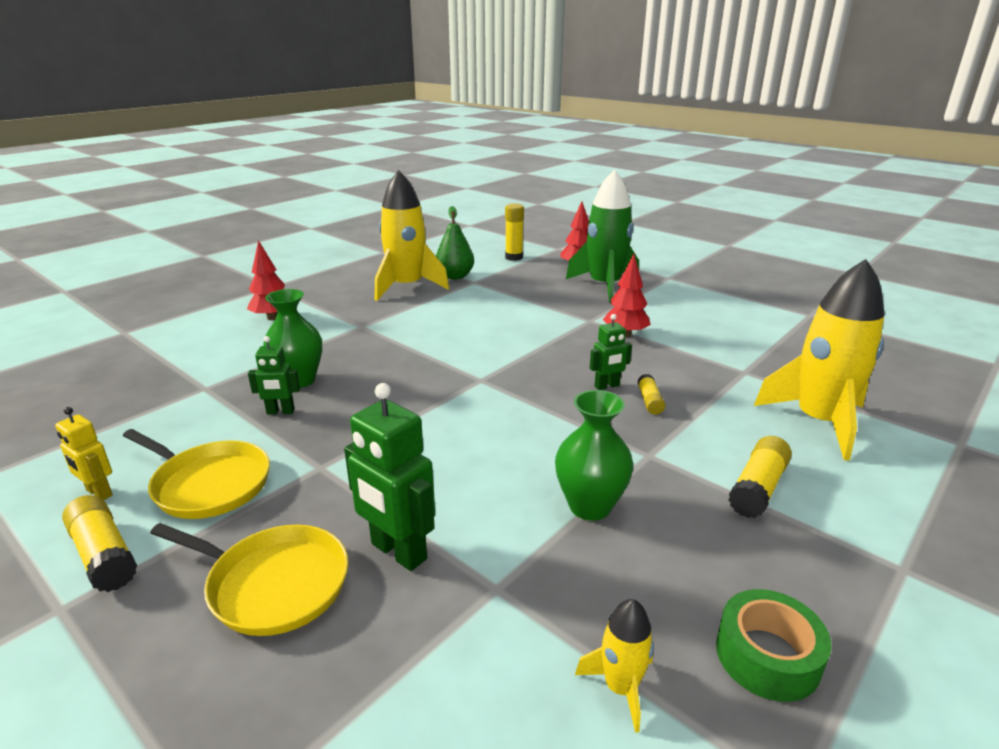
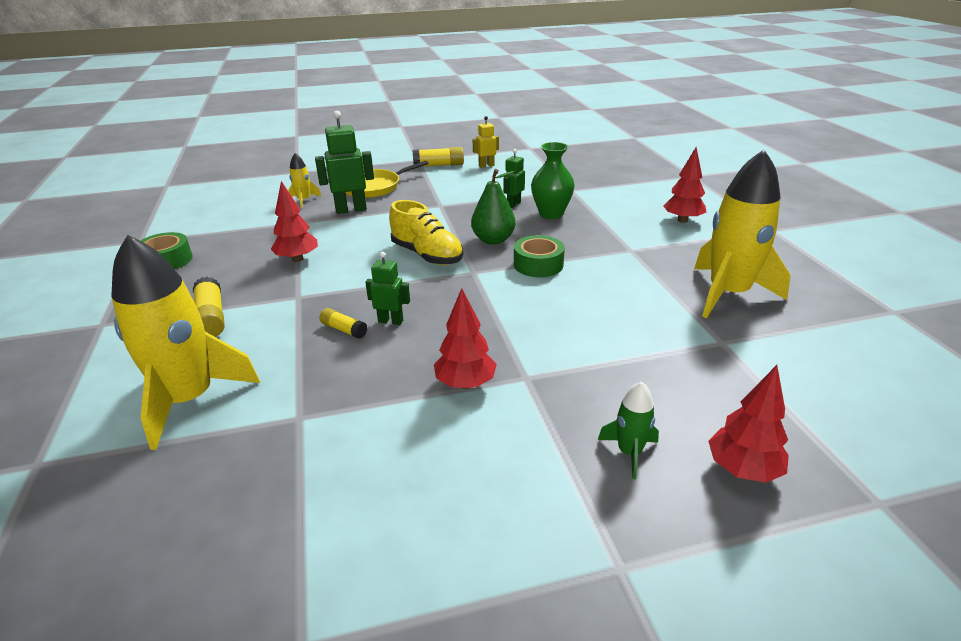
camera: 125 degrees right, 5 degrees up
yellow pan [123,429,270,519] -> none
green pear [436,206,474,279] -> green pear moved to [471,169,516,245]
yellow glue stick [505,203,524,261] -> none
green vase [555,390,633,521] -> red tree [271,181,318,262]
green rocket [566,170,639,303] -> green rocket [598,381,659,479], size x0.45
yellow rocket [575,599,654,733] -> yellow rocket moved to [289,153,322,208]
green robot [590,314,632,390] -> green robot turned 90 degrees clockwise [365,252,410,325]
none -> yellow shoe [389,200,463,265]
none -> green tape [514,235,565,277]

